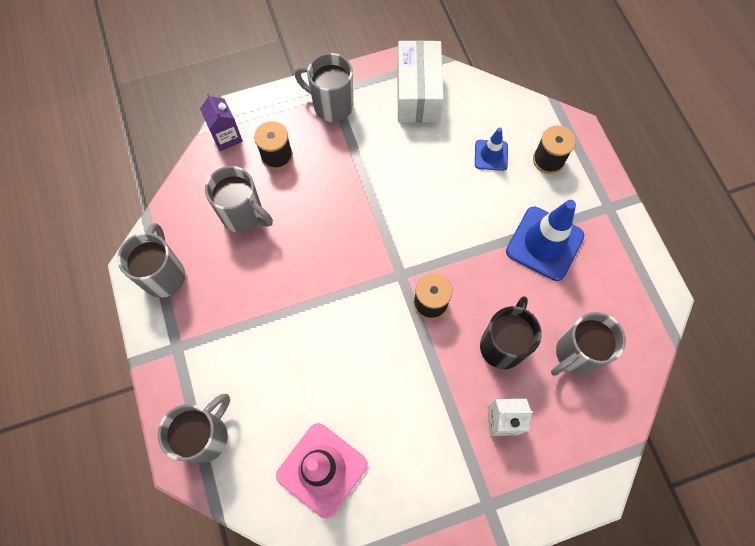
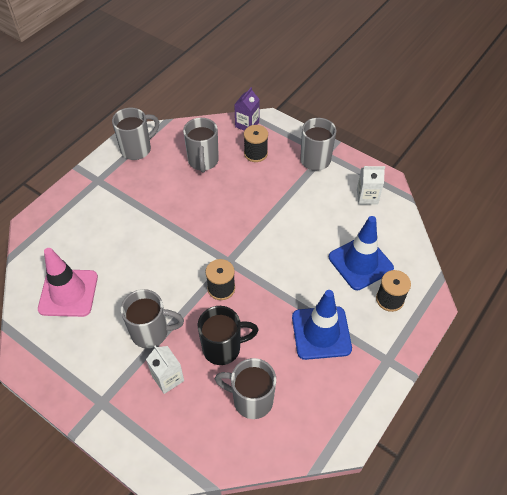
camera: 55 degrees right, 15 degrees down
grey mug [158,394,230,463] -> grey mug moved to [121,289,184,348]
white box [397,40,444,122] -> white carton [357,166,385,205]
blue traffic cone [475,128,508,171] -> blue traffic cone [329,216,394,290], size x1.82

